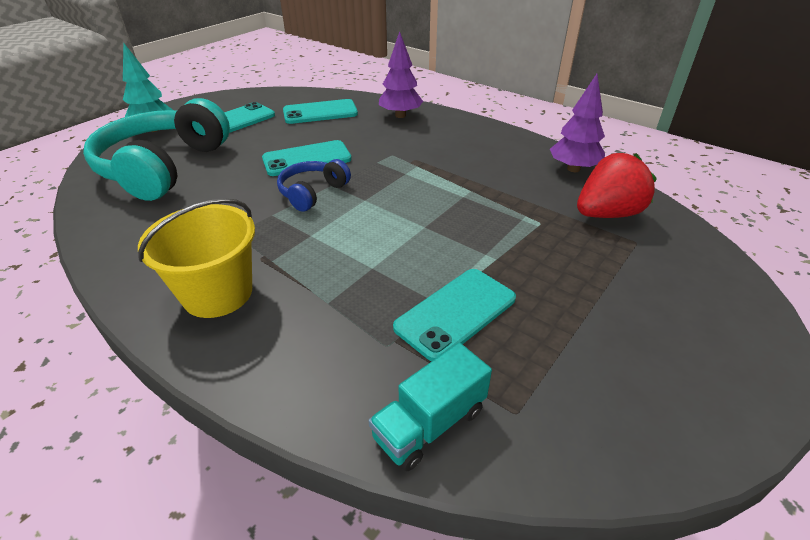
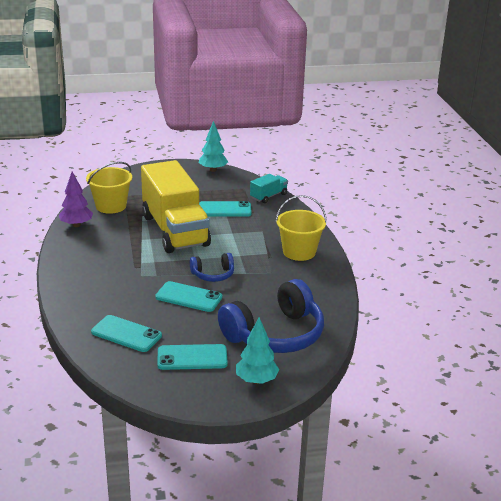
camera: 140 degrees left, 10 degrees down
turquoise headphones [83,98,230,201] -> blue headphones [218,279,324,353]
turquoise truck [369,343,492,471] -> turquoise truck turned 45 degrees counterclockwise [250,174,288,203]
purple tree [379,31,423,118] -> none
red strawberry [577,153,657,218] -> yellow bucket [86,162,132,214]
none -> yellow truck [141,160,211,253]
none -> turquoise tree [198,121,228,172]

